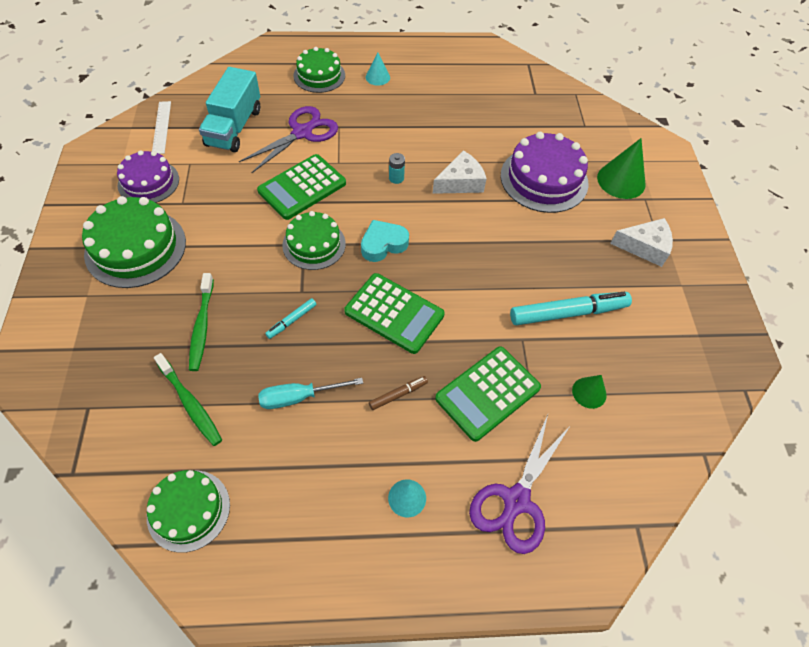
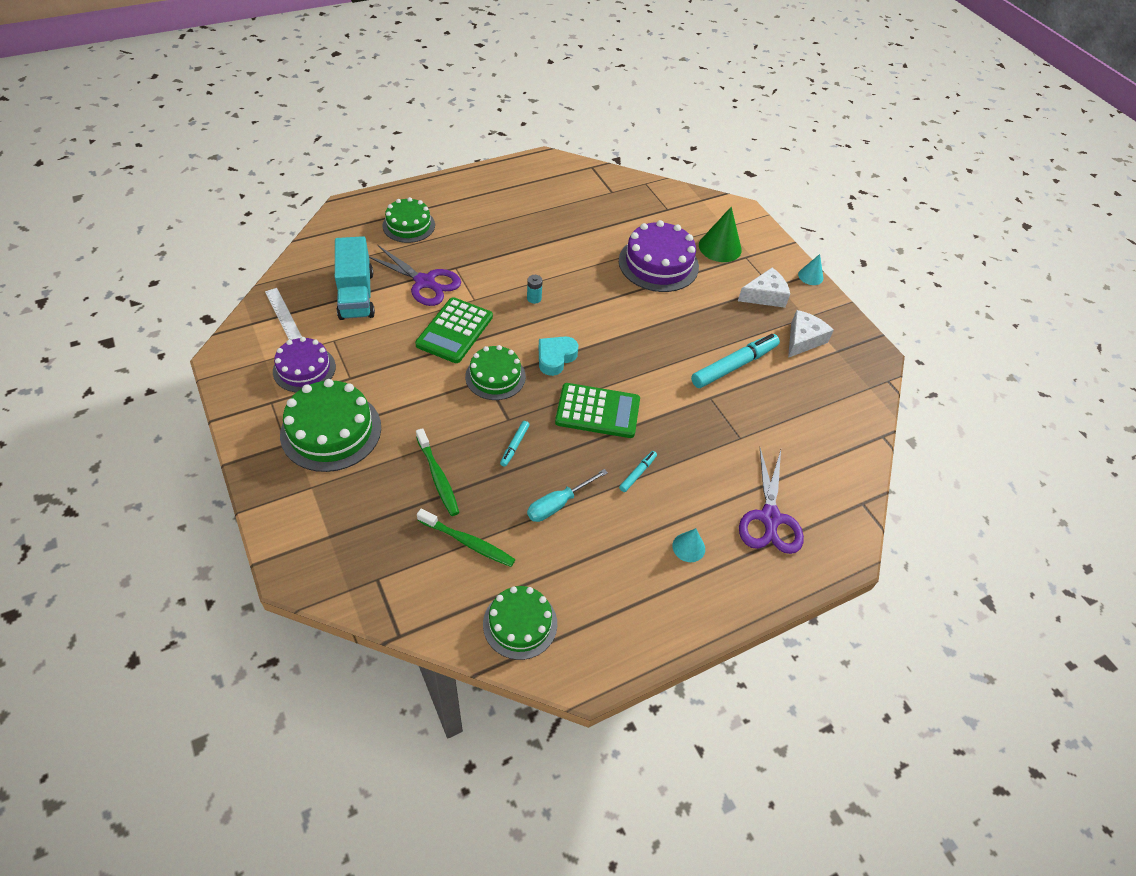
camera: 25 degrees left, 5 degrees down
purple scissors [239,106,338,173] -> purple scissors turned 105 degrees clockwise [369,245,461,306]
turquoise cone [366,53,390,86] -> turquoise cone moved to [798,254,823,285]
brown marker [369,376,428,410] -> turquoise marker [619,451,657,492]
white cheese [432,150,487,194] -> white cheese moved to [788,310,834,358]
green calculator [435,347,541,442] -> none
green cone [572,375,607,409] -> none

